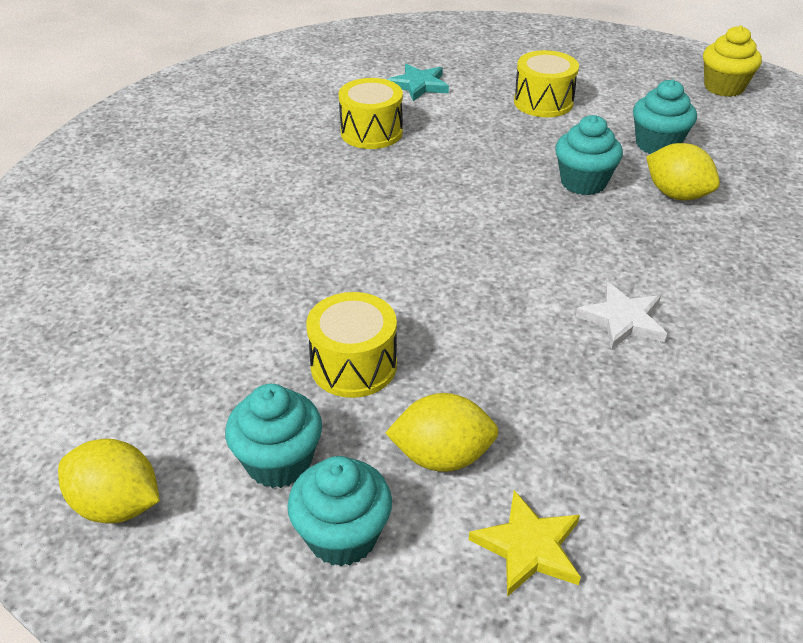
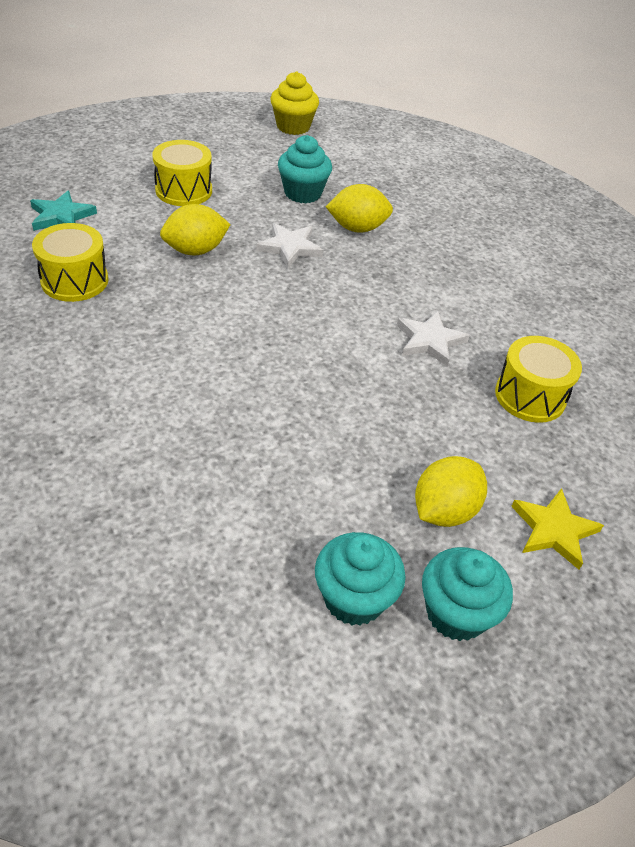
camera: 50 degrees left, 5 degrees up
yellow lemon [58,439,160,523] -> yellow lemon moved to [160,204,231,256]
yellow drum [306,292,397,398] -> yellow drum moved to [495,336,582,423]
turquoise cupcake [555,115,623,195] -> white star [256,223,323,268]

